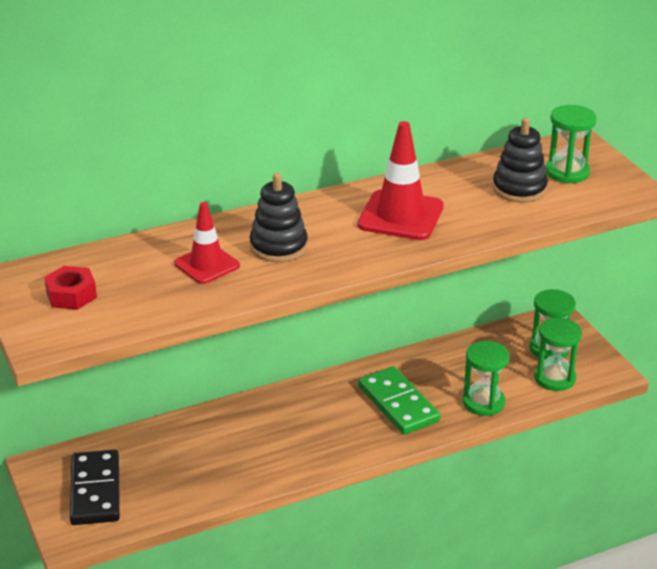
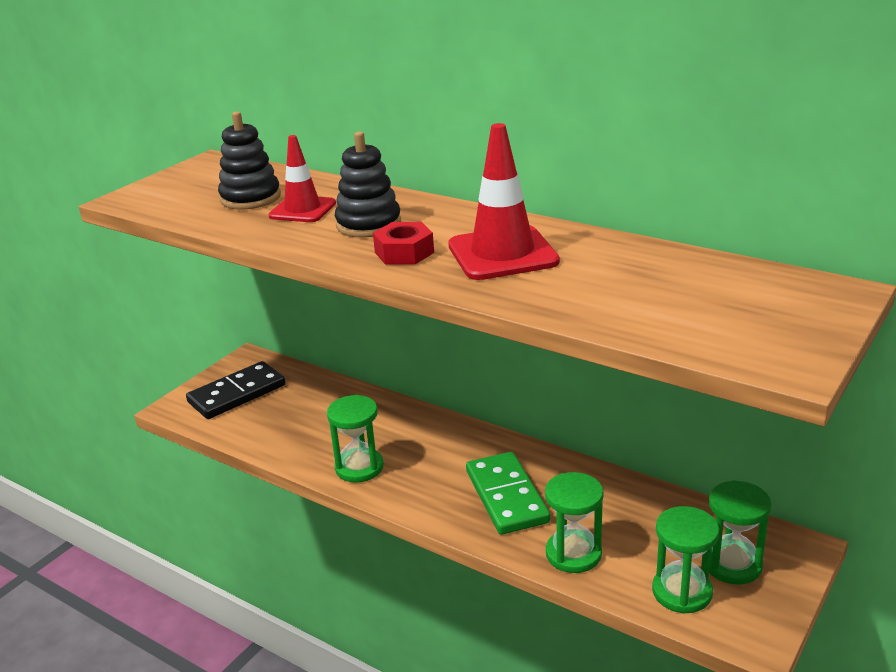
camera: 60 degrees right, 5 degrees down
red nut [44,266,97,310] -> red nut moved to [373,222,434,264]
green domino [358,366,440,435] -> green domino turned 45 degrees counterclockwise [466,452,550,535]
black stacking toy [492,118,548,203] -> black stacking toy moved to [218,111,281,209]
green hourglass [546,105,597,184] -> green hourglass moved to [327,395,384,483]

